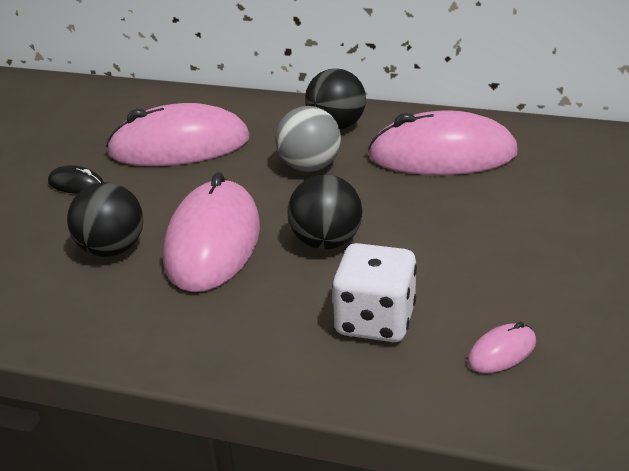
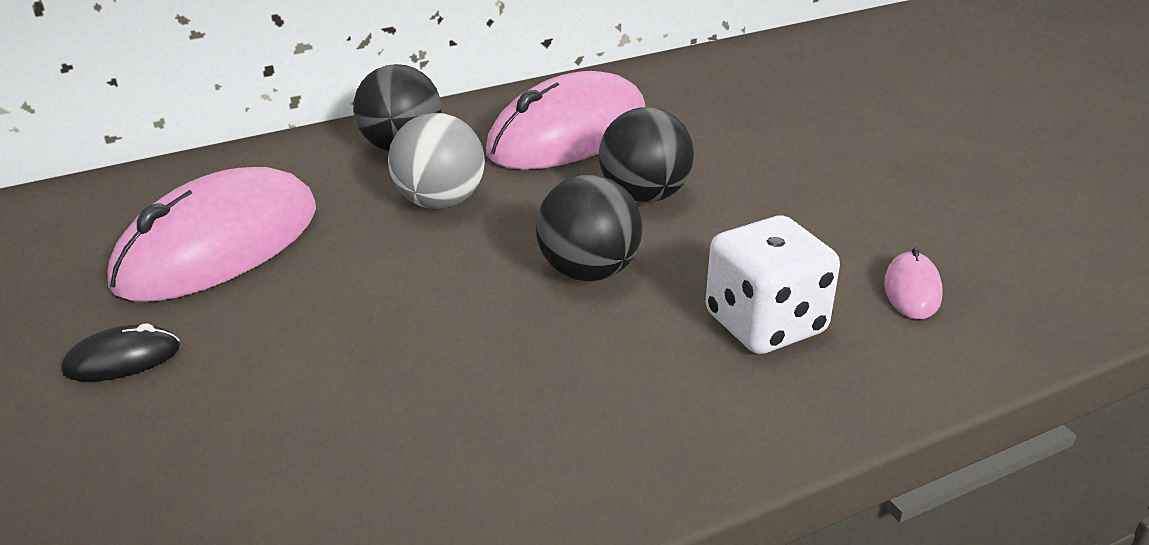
camera: 45 degrees left, 0 degrees up
black ball [67,182,143,257] -> black ball moved to [599,107,694,203]
pink mouse [163,172,260,292] -> none

